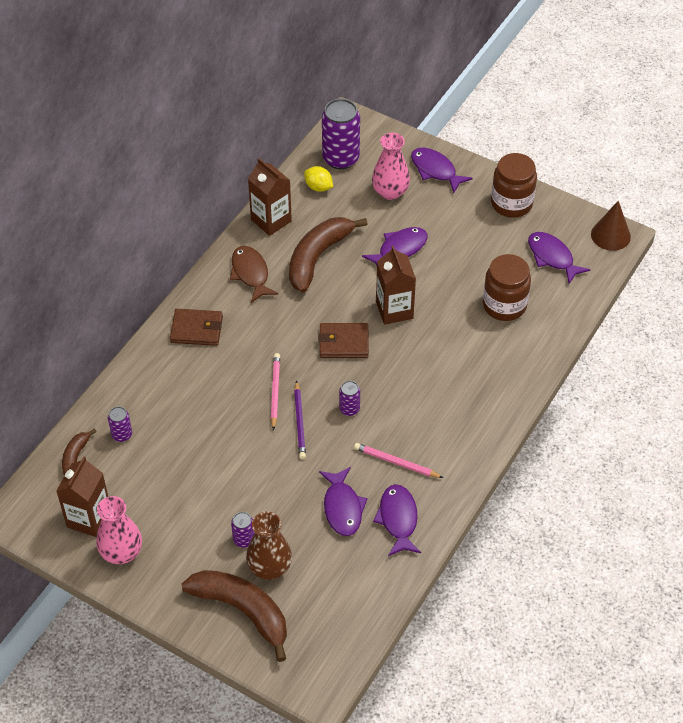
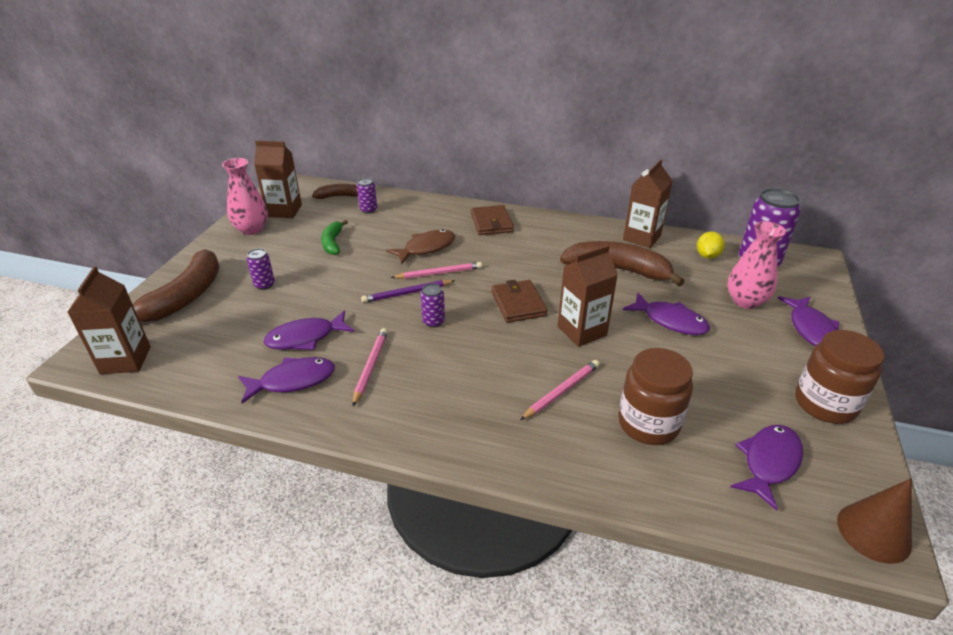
camera: 75 degrees right, 15 degrees down
brown fish [230,246,279,303] -> brown fish moved to [386,229,455,264]
brown vase [246,511,292,580] -> none
purple fish [411,148,473,193] -> purple fish turned 150 degrees clockwise [778,296,839,346]
none -> brown carton [68,266,151,374]
none -> green banana [321,220,348,255]
none -> pink pencil [520,360,600,420]

